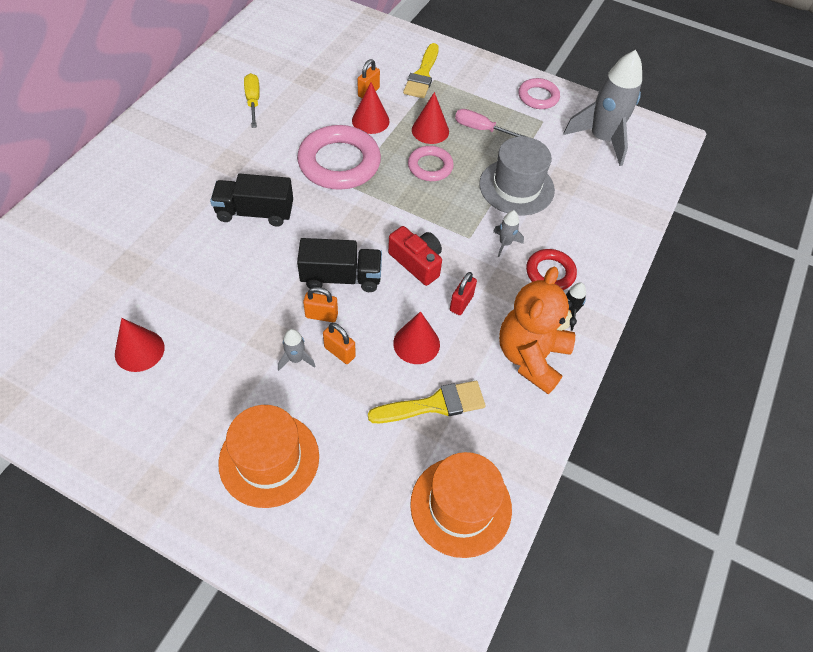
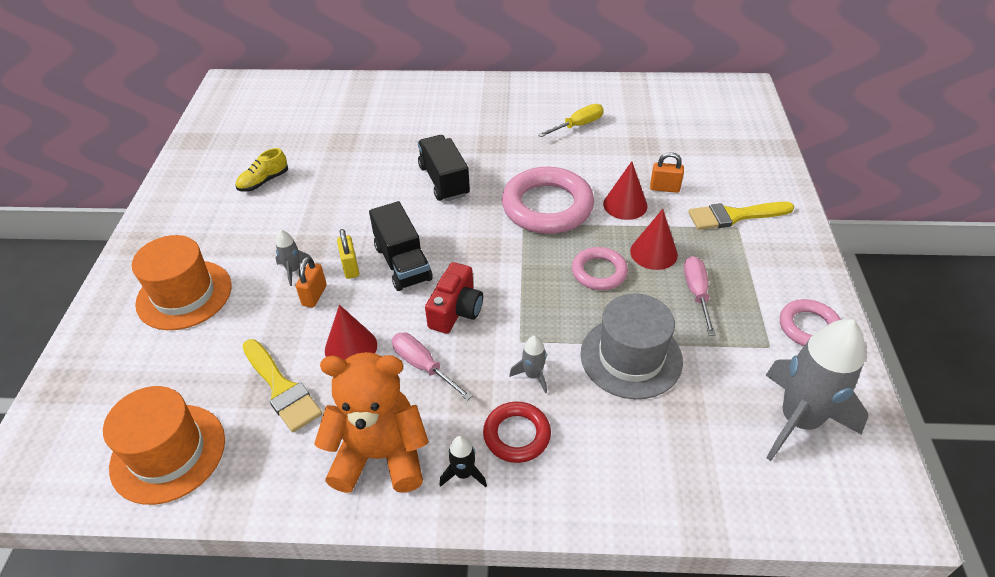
camera: 70 degrees right, 10 degrees down
red cone [115,318,165,372] -> yellow shoe [236,148,288,192]
orange padlock [303,287,338,322] -> yellow padlock [337,229,359,279]
red padlock [450,272,477,315] -> pink screwdriver [392,332,473,401]

